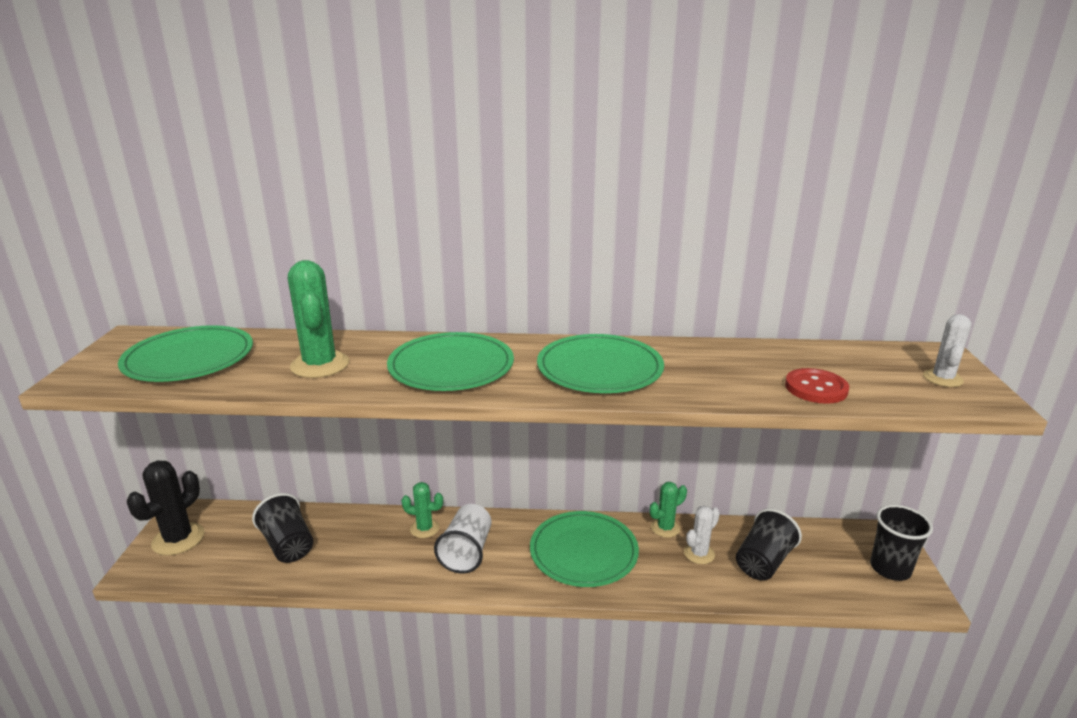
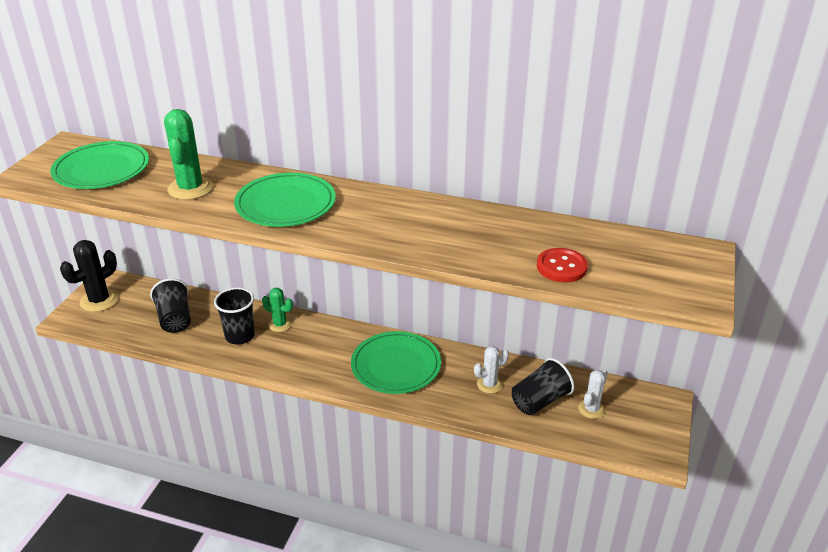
camera: 15 degrees right, 10 degrees up
white cup [434,504,491,574] -> none
green plate [537,334,664,393] -> none
green cactus [650,482,687,538] -> none
black cup [870,505,933,581] -> black cup moved to [214,287,255,344]
white cactus [923,314,971,387] -> white cactus moved to [578,369,608,419]

